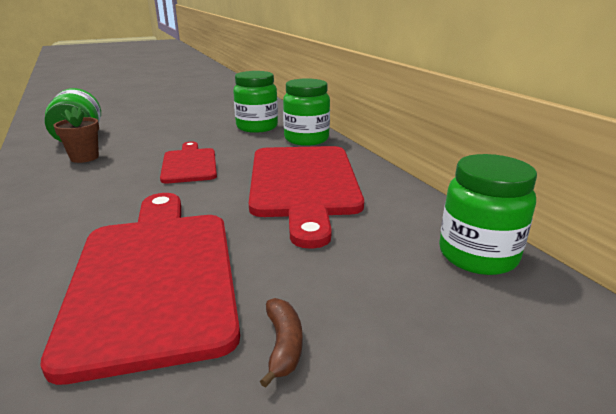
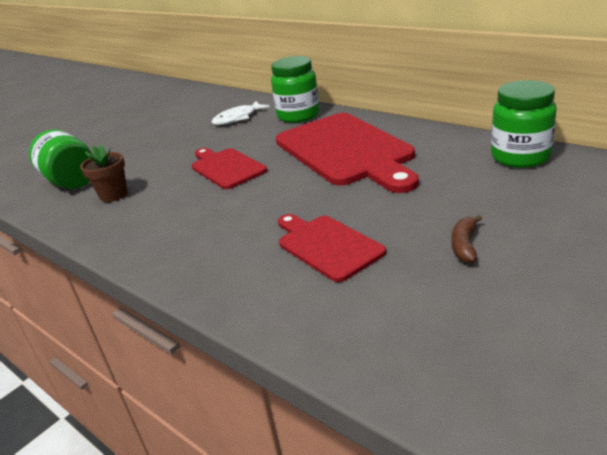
camera: 20 degrees left, 5 degrees up
red cutting board [40,193,240,385] -> red cutting board [278,214,386,282], size x0.55
green jar [233,71,278,133] -> white fish [212,101,270,125]
brown banana [260,298,302,388] -> brown banana turned 135 degrees counterclockwise [452,215,482,263]

